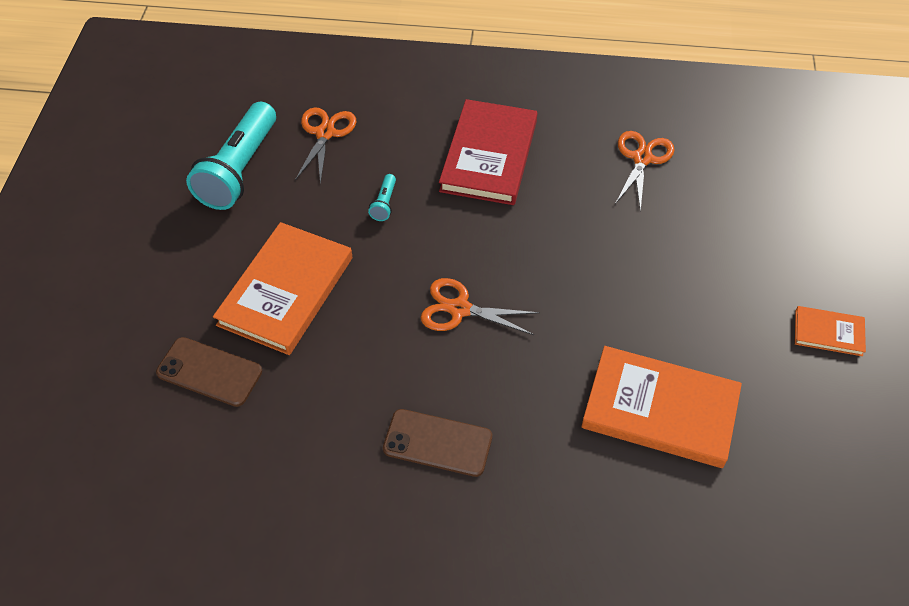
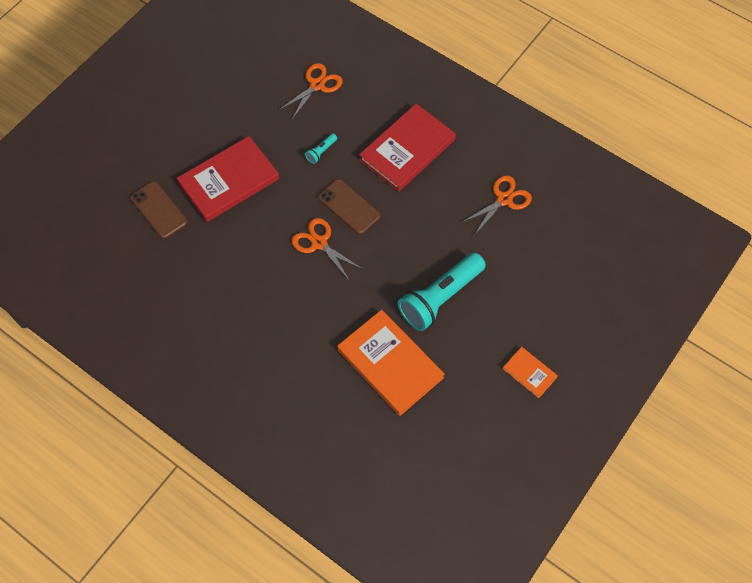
camera: 30 degrees right, 10 degrees up
turquoise flashlight [186,102,276,210] -> turquoise flashlight moved to [398,252,486,331]
orange book [213,222,353,355] -> red book [177,136,280,222]
brown phone [383,409,492,477] -> brown phone moved to [318,179,380,234]

